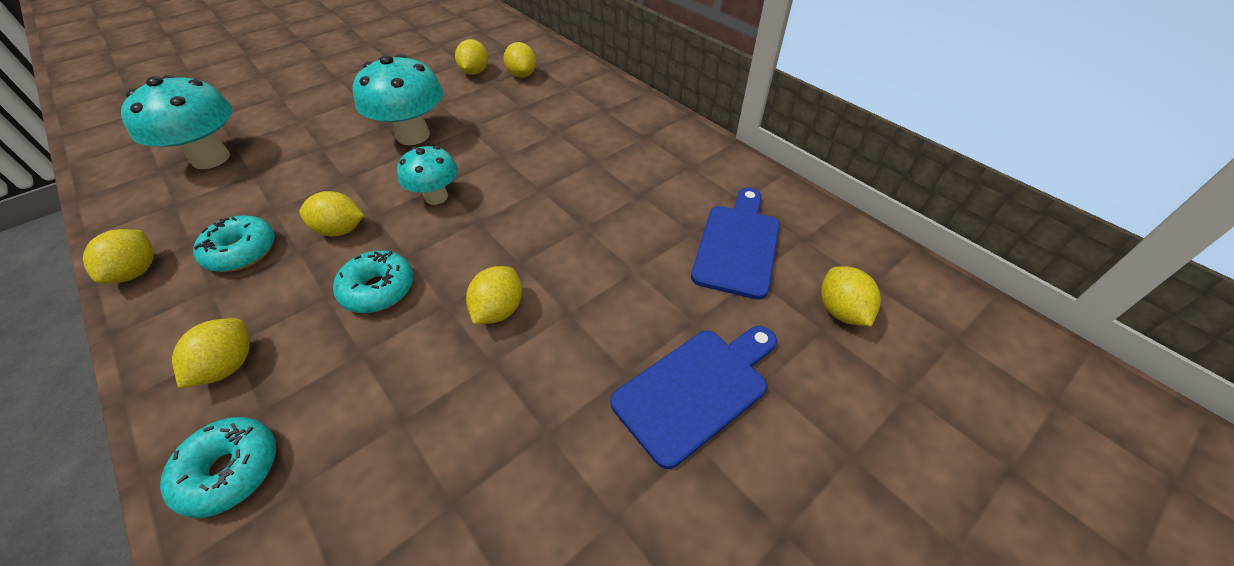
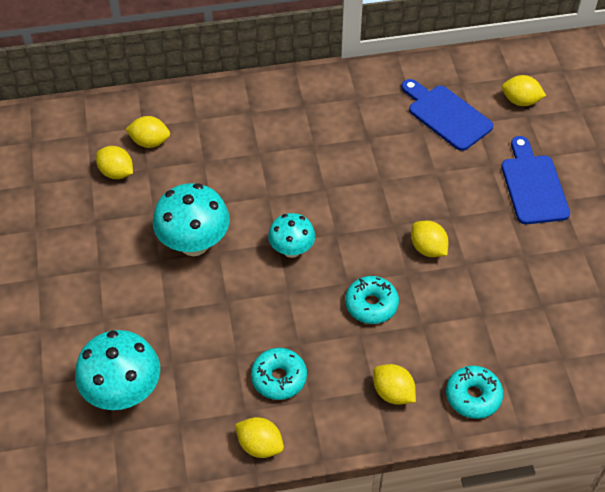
camera: 60 degrees left, 5 degrees up
yellow lemon [299,191,364,236] -> none

